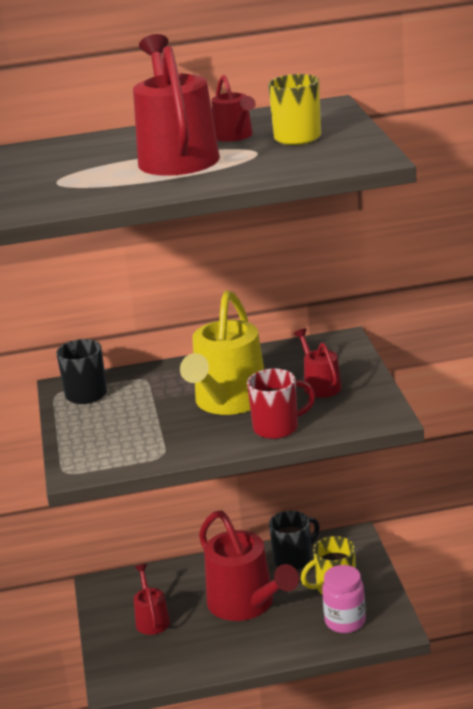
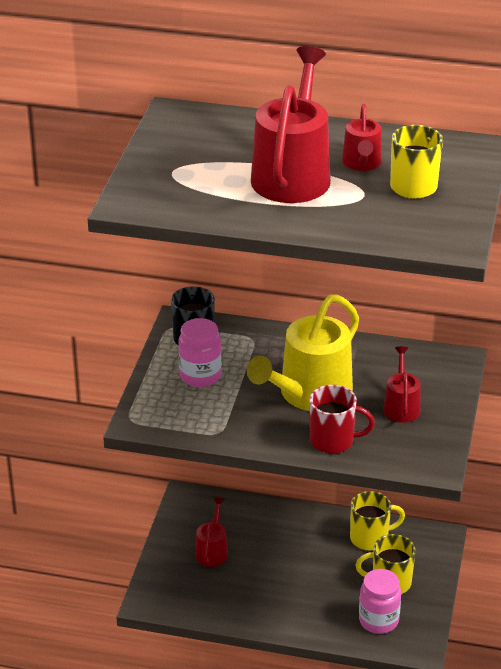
camera: 20 degrees right, 10 degrees up
red watering can [199,510,299,621] -> none
black mug [269,511,320,570] -> yellow mug [350,491,405,551]
none -> pink jar [178,318,222,387]

